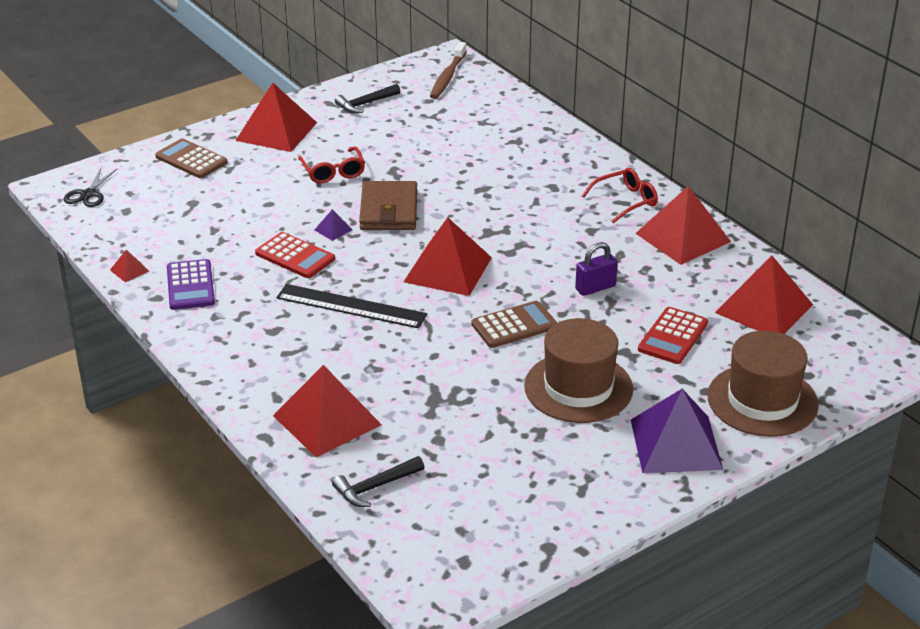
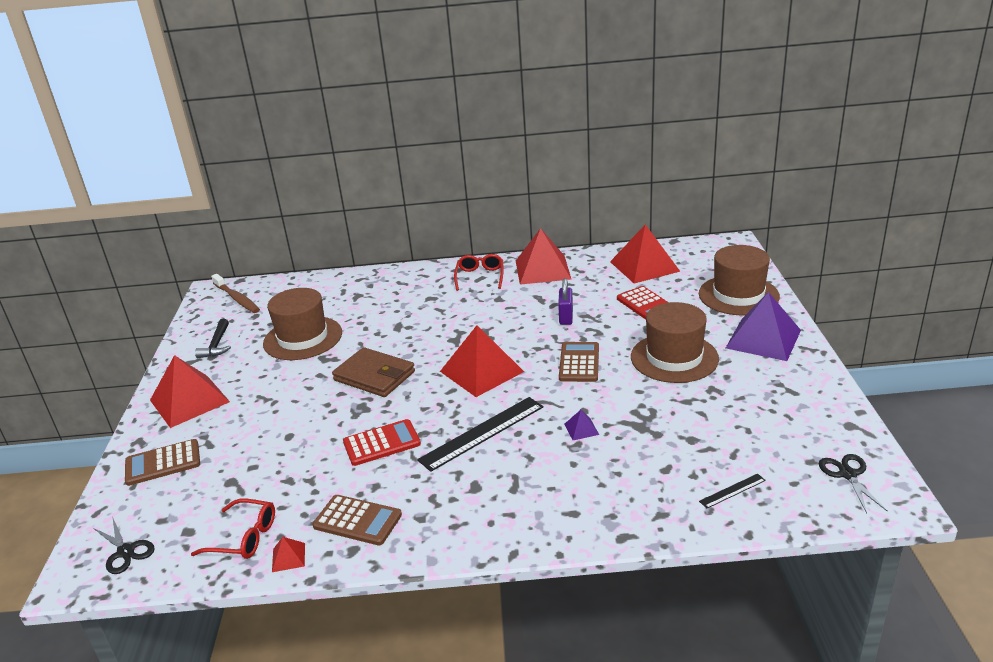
camera: 55 degrees left, 5 degrees down
purple calculator [167,259,215,310] -> brown calculator [313,495,402,545]
red pyramid [273,365,382,457] -> none
red glasses [298,147,365,184] -> red glasses moved to [191,499,275,559]
purple pyramid [315,209,353,241] -> purple pyramid moved to [565,410,599,440]
black hammer [332,456,424,507] -> black ruler [699,474,766,509]
none -> brown hat [263,288,342,360]
none -> black scissors [819,454,888,513]

